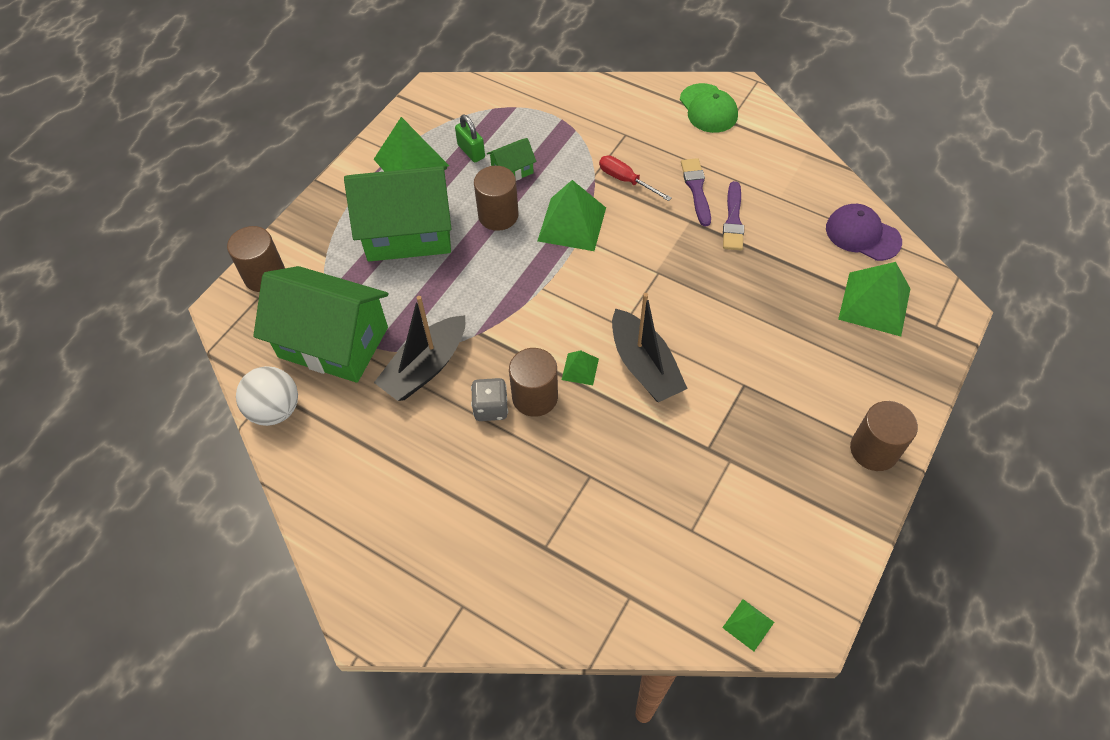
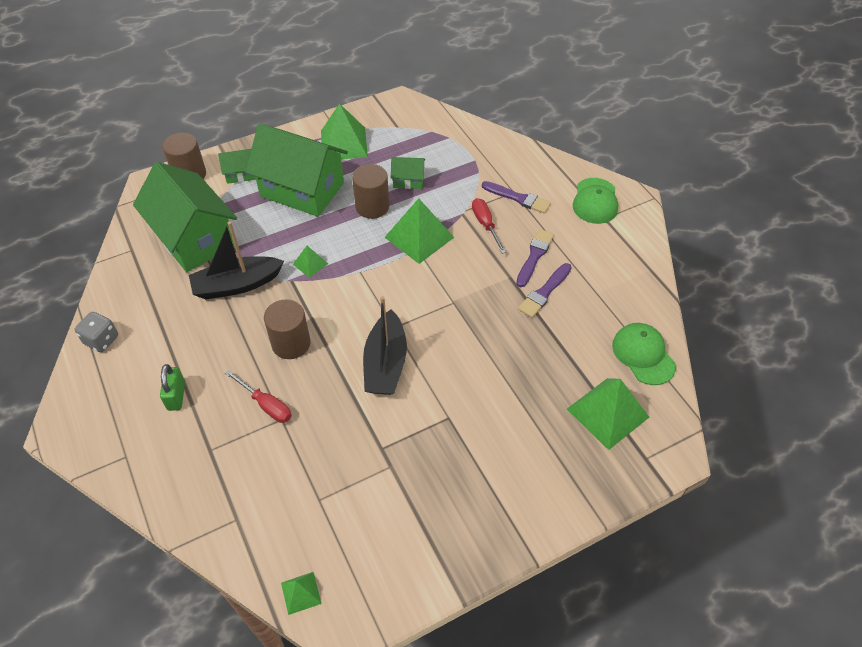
camera: 30 degrees right, 5 degrees down
white ball [236,366,298,426] -> none
green padlock [455,115,485,162] -> green padlock moved to [160,364,185,411]
grey dice [471,378,508,421] -> grey dice moved to [75,312,118,352]
green pyramid [562,350,599,385] -> green pyramid moved to [293,246,328,278]
purple cap [826,204,902,261] -> green cap [612,323,676,385]
brown cylinder [850,401,918,471] -> none
none -> green house [218,149,256,184]
none -> red screwdriver [225,370,292,423]
none -> purple brush [482,181,551,214]

